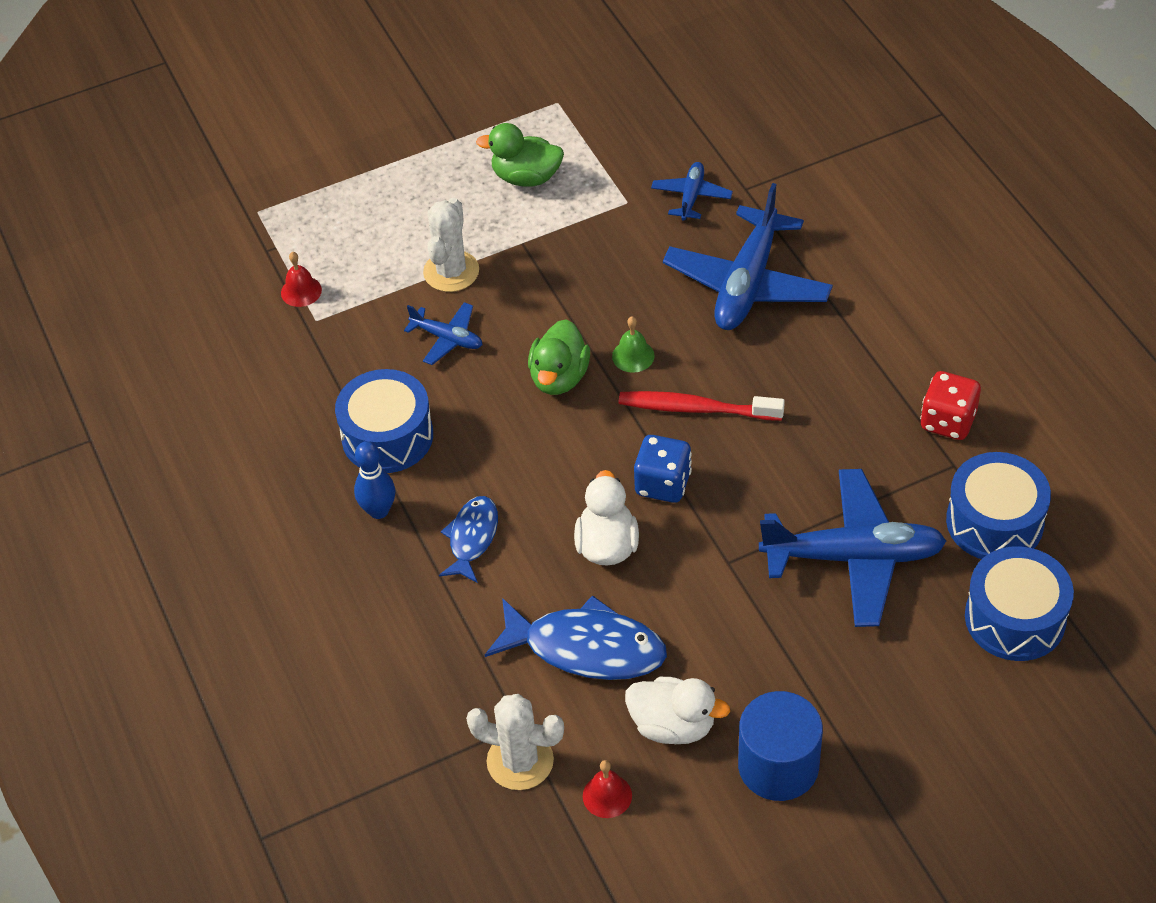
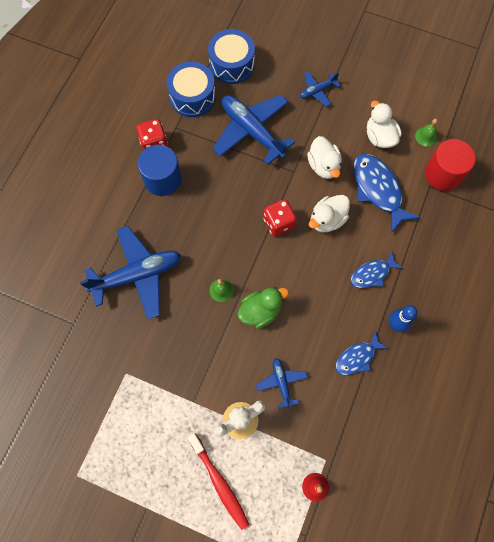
camera: 135 degrees left, 20 degrees up
blue drum [335,369,433,473] -> blue fish [335,332,389,375]
white cactus [466,694,564,790] -> red cylinder [425,139,475,191]
green duck [476,123,564,187] -> none
red bell [583,760,632,818] -> green bell [415,119,438,147]
red toothbrush [619,391,785,421] -> red toothbrush moved to [188,433,249,530]
blue dice [634,435,692,503] -> red dice [264,199,297,236]
blue plane [651,162,733,221] -> blue plane moved to [300,71,340,107]
blue cylinder [738,691,823,801] -> blue cylinder moved to [138,145,182,196]
none -> white duck [307,136,342,179]

